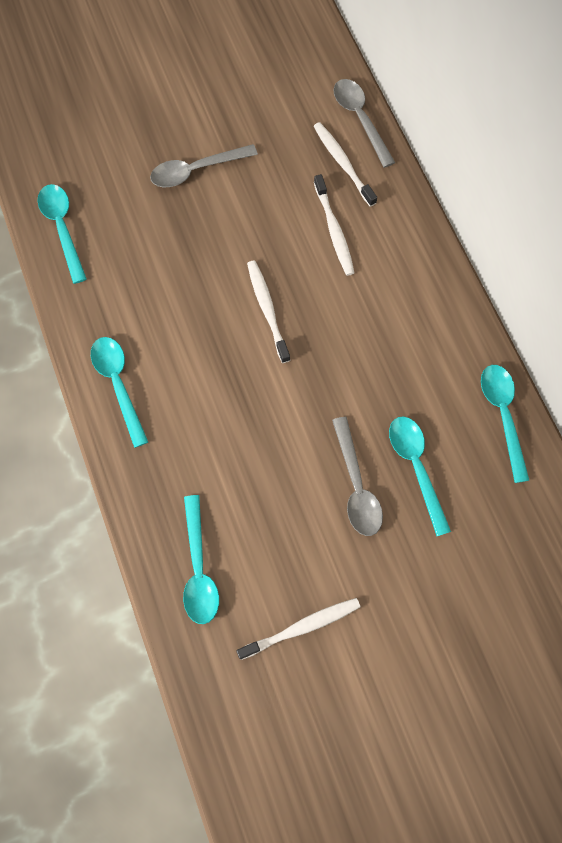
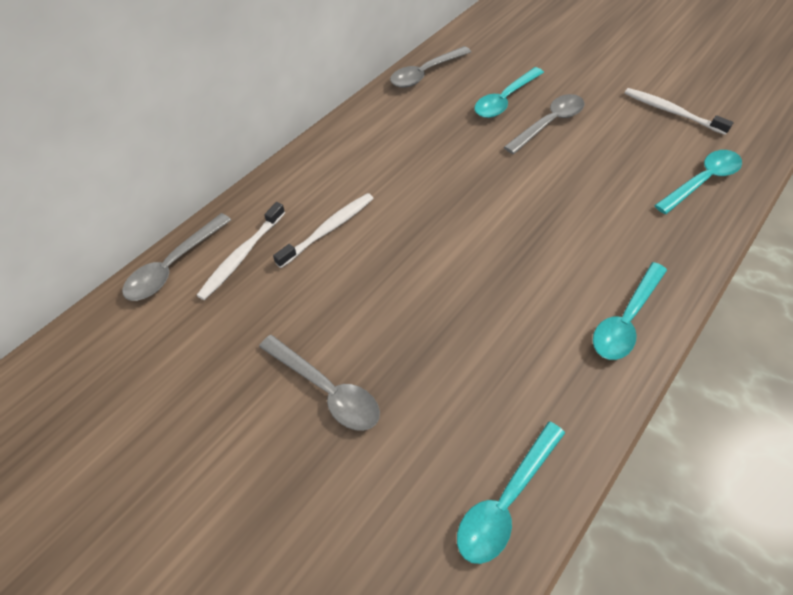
camera: 120 degrees left, 15 degrees down
white toothbrush [247,260,290,363] -> none
turquoise spoon [481,365,530,483] -> grey spoon [390,46,471,88]

